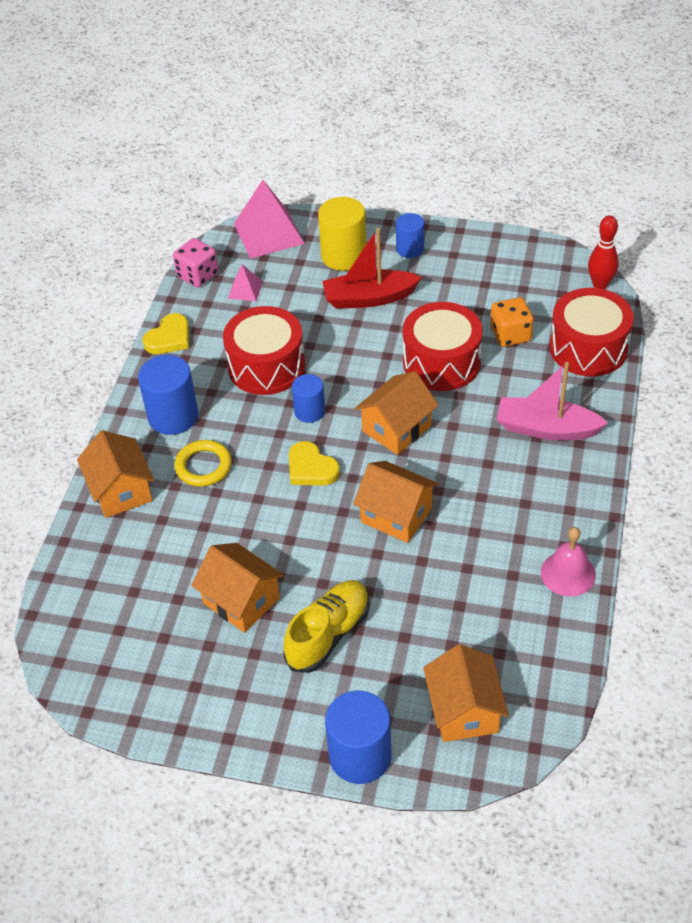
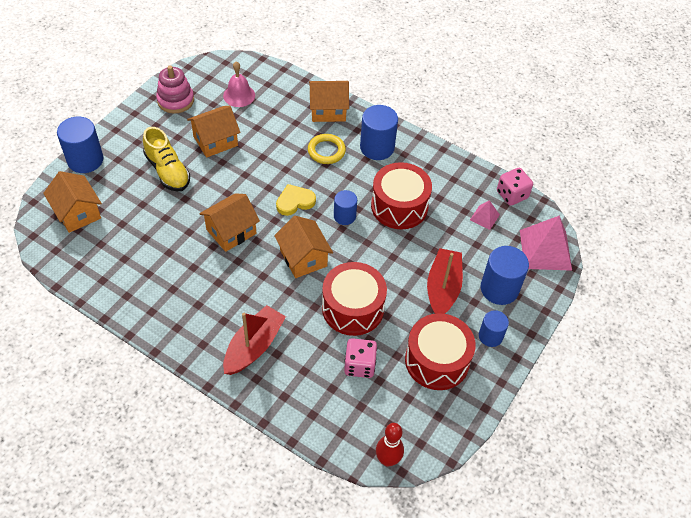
camera: 105 degrees right, 5 degrees up
yellow heart [142,313,189,354] -> none
yellow cylinder [318,197,366,271] -> blue cylinder [481,246,529,305]
orange house [423,644,509,742] -> orange house turned 45 degrees clockwise [43,171,102,233]
orange dice [490,297,534,347] -> pink dice [344,338,377,378]
pink boat [497,362,608,440] -> red boat [223,305,286,375]
pink bell [541,527,596,597] -> pink bell moved to [223,61,255,107]
red drum [550,288,634,376] -> red drum moved to [405,313,476,390]
none -> pink stacking toy [156,65,194,114]

